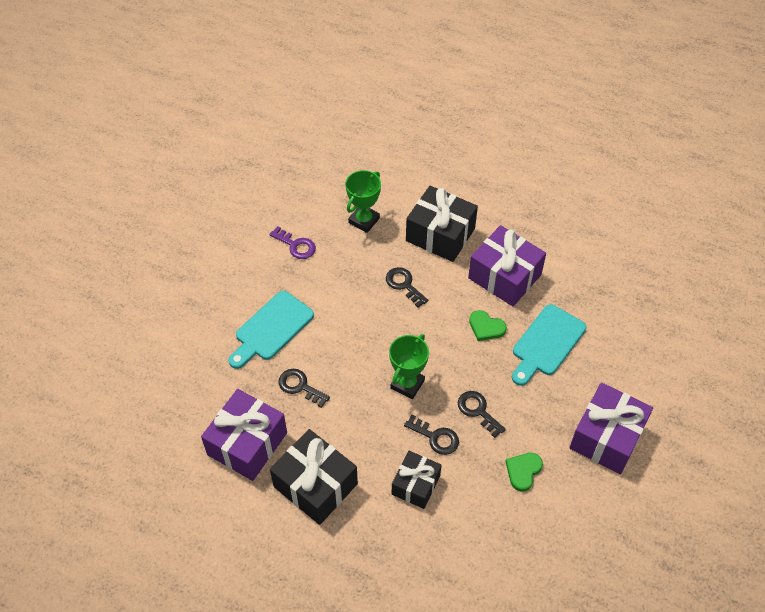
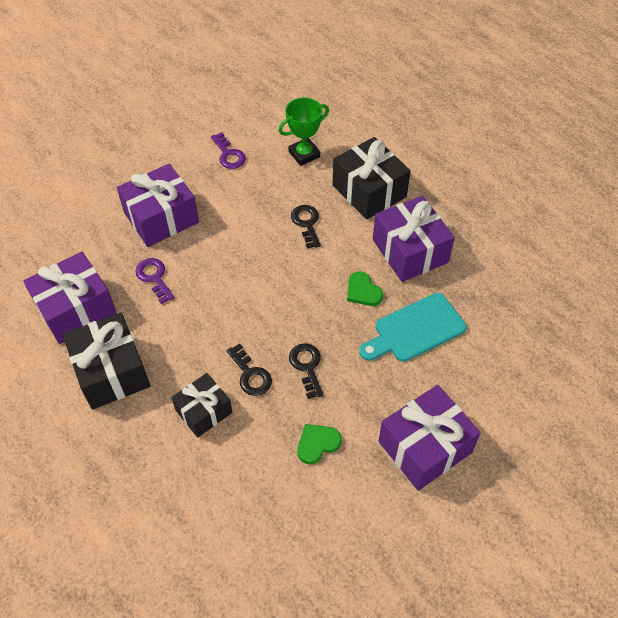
camera: 25 degrees right, 0 degrees up
turquoise cutting board [228,291,314,369] -> purple gift [117,164,199,247]
black key [278,369,330,408] -> purple key [135,258,175,304]
green trophy [389,334,429,399] -> none

